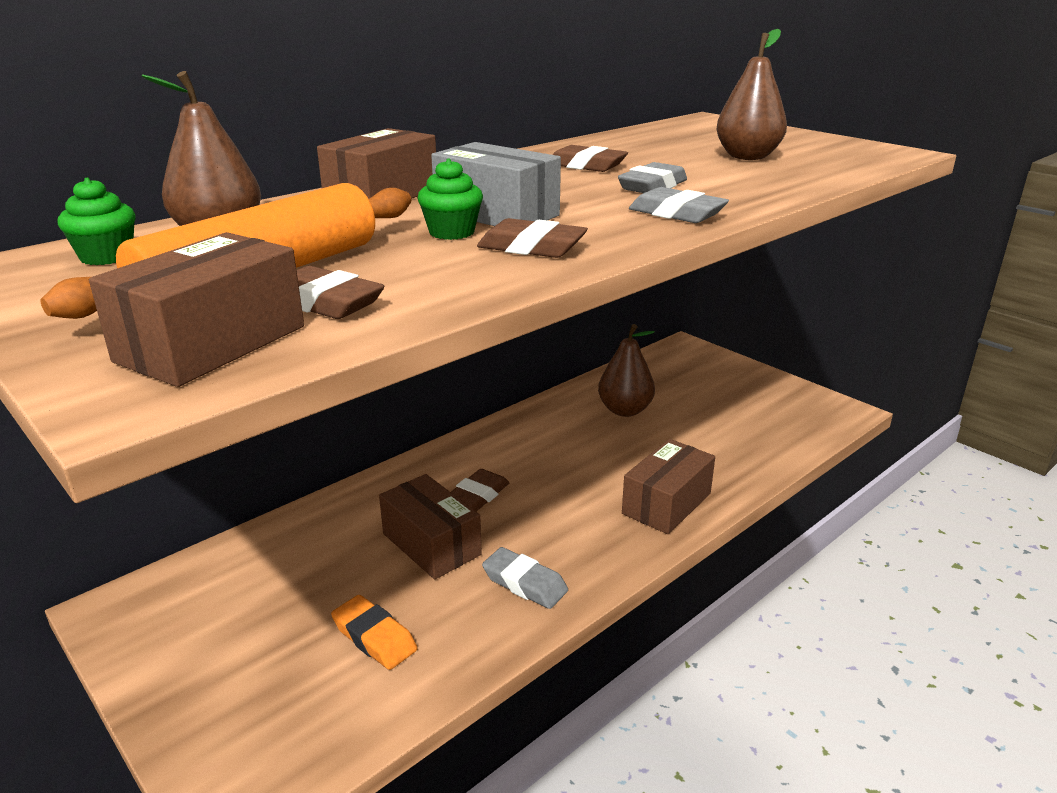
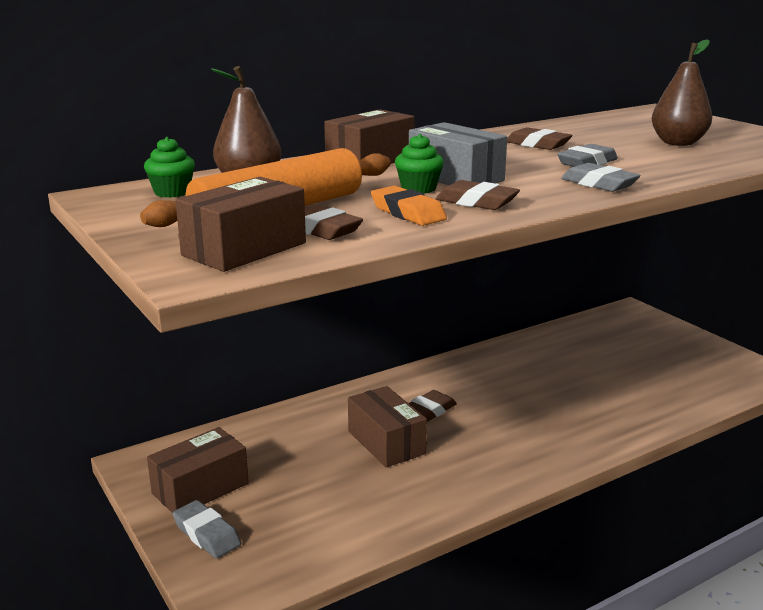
camera: 10 degrees right, 5 degrees down
orange eraser [331,595,418,670] -> orange eraser moved to [371,185,447,226]
grey eraser [482,547,568,609] -> grey eraser moved to [173,500,241,559]
brown pear [598,324,655,417] -> none
brown box [622,439,715,534] -> brown box moved to [147,427,249,513]

